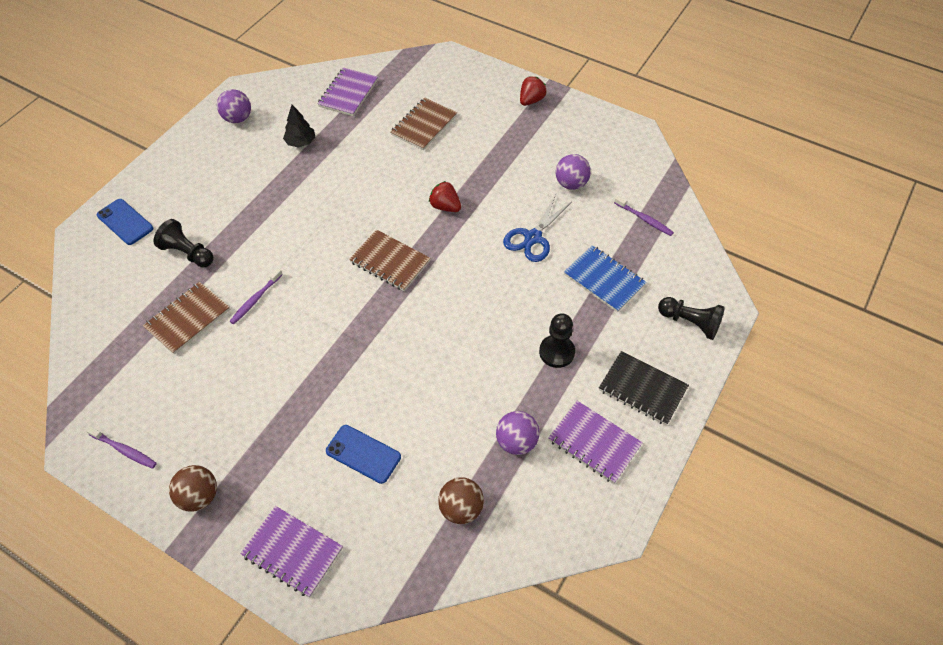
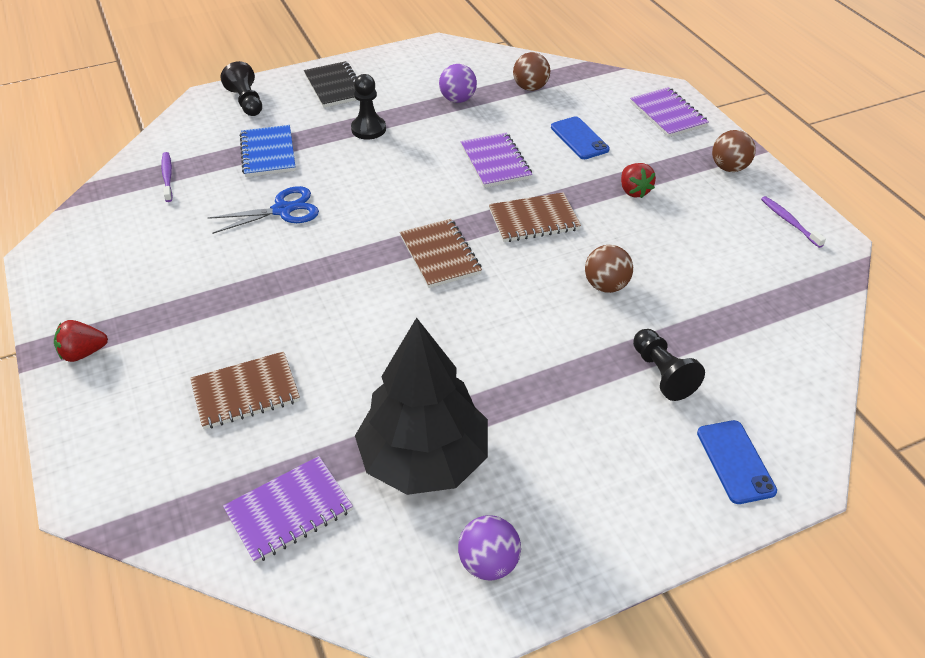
camera: 145 degrees left, 10 degrees down
brown notebook [143,282,230,355] -> brown notebook moved to [489,192,581,242]
purple toothbrush [230,268,283,324] -> brown ball [585,245,633,293]
black tree [283,105,315,148] -> black tree [355,318,488,495], size x2.43
red strawberry [429,181,461,212] -> red strawberry moved to [621,163,656,198]
purple notebook [548,401,643,484] -> purple notebook moved to [461,133,532,188]
purple ball [556,154,591,190] -> none

